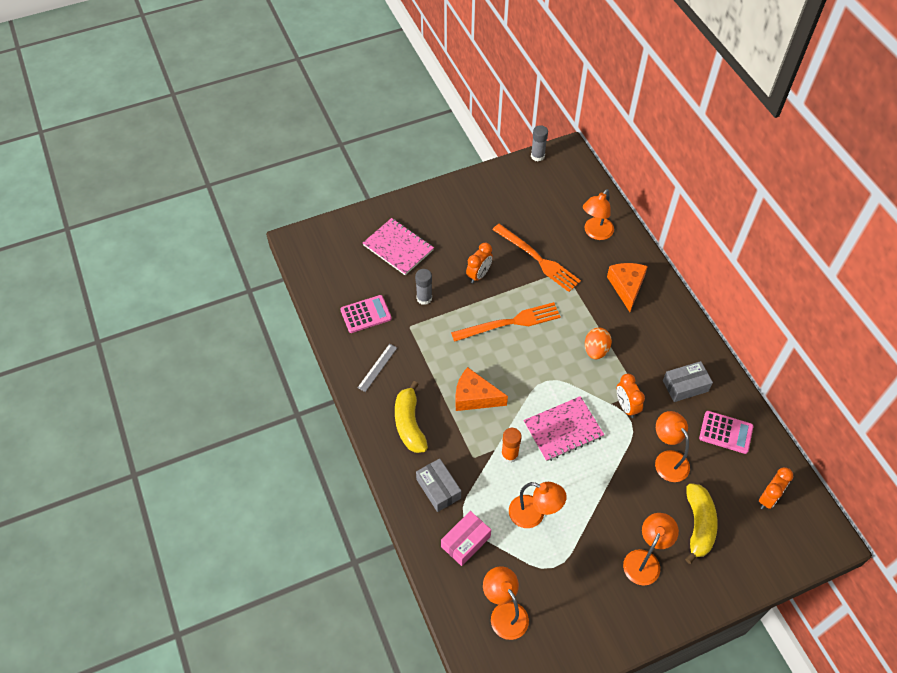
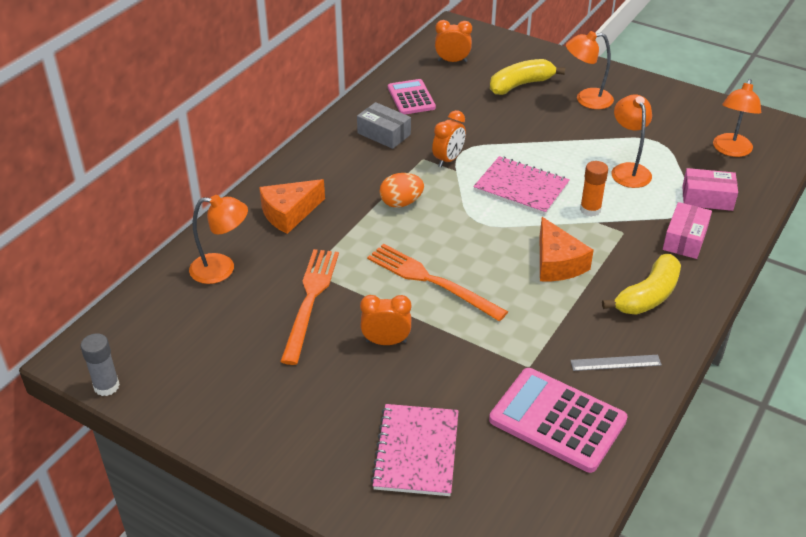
camera: 125 degrees left, 15 degrees down
pink calculator [340,295,392,333] -> pink calculator [489,368,628,473], size x1.59
grey glue stick [415,269,432,305] -> none
grey box [416,458,461,512] -> pink box [663,202,712,259]
orange lamp [655,411,690,482] -> none

